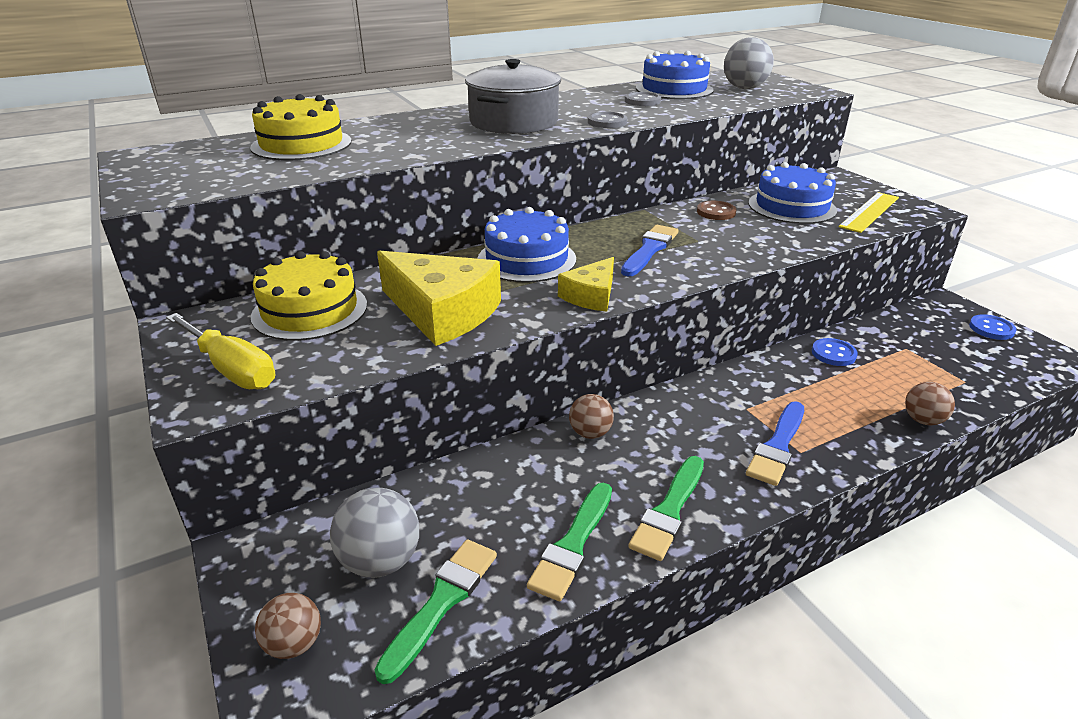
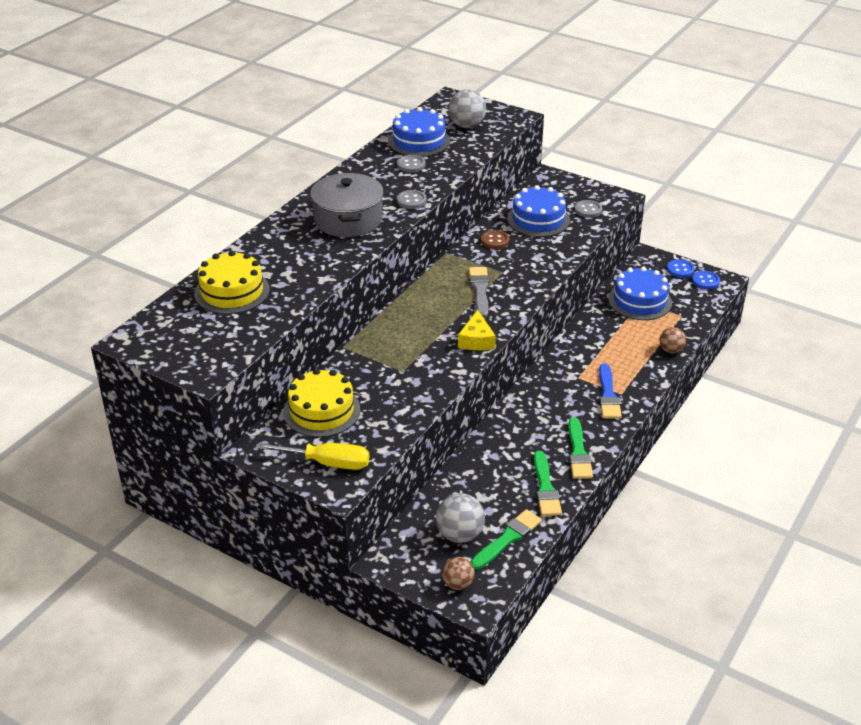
camera: 30 degrees left, 5 degrees up
green brush [374,539,497,684] -> green brush turned 45 degrees clockwise [471,509,542,570]
yellow cheese [377,251,501,346] -> none
blue cake [477,207,576,283] -> blue cake moved to [608,267,672,320]
brown ball [569,394,614,439] -> none
blue brush [621,225,678,276] -> grey brush [469,267,489,318]
blue button [812,338,858,366] -> blue button moved to [692,271,720,289]
yellow ruler [839,192,899,233] -> grey button [574,200,602,218]

